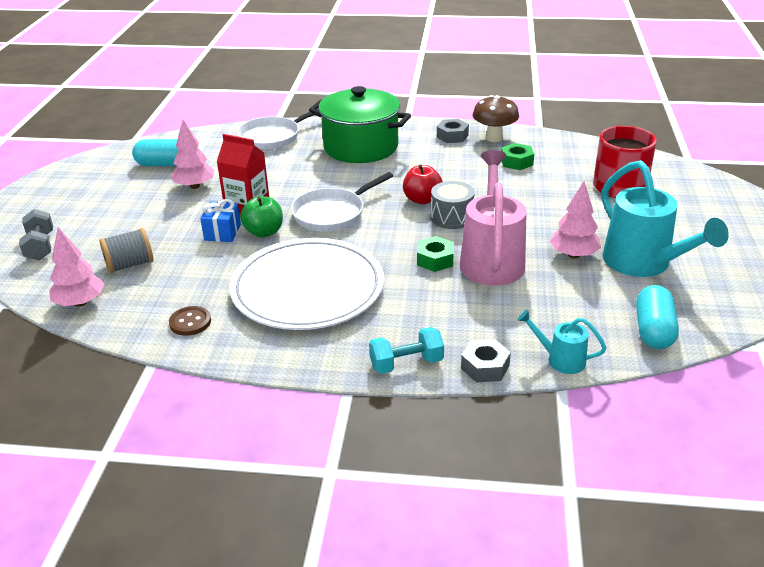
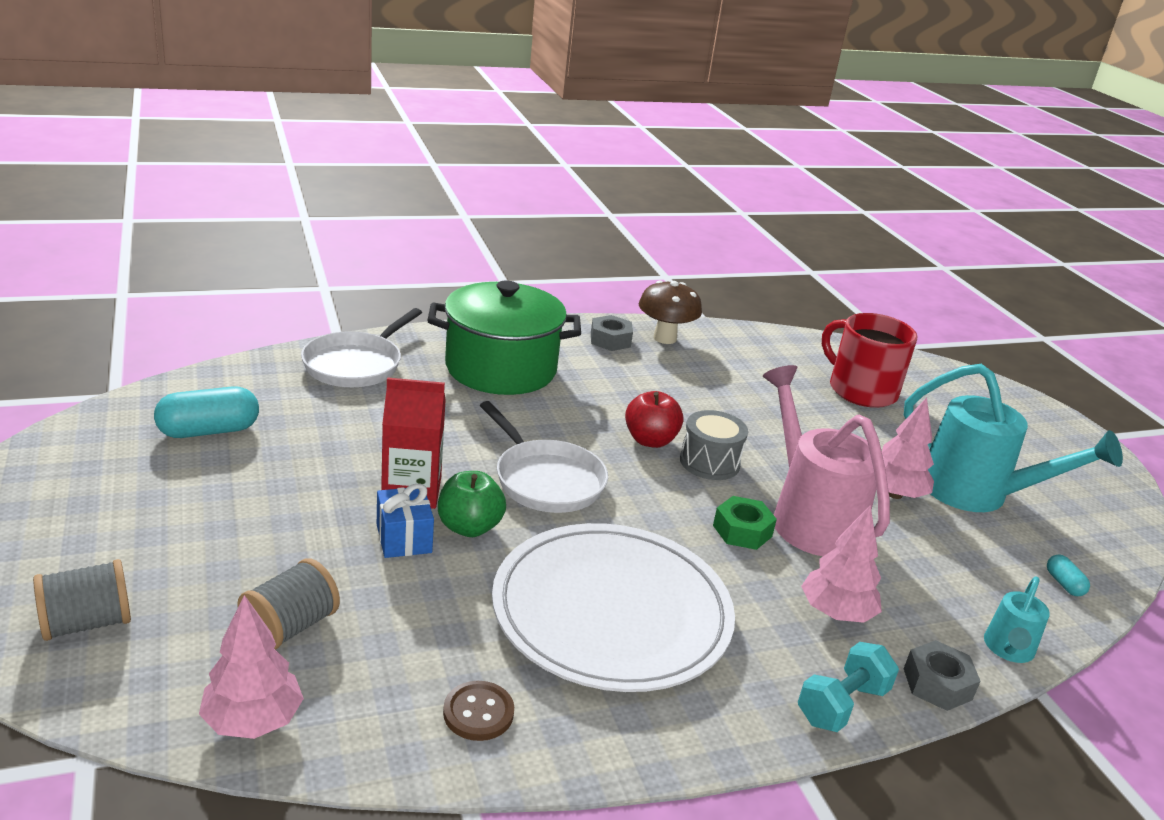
camera: 30 degrees left, 5 degrees down
grey dumbbell [19,209,53,260] -> grey spool [33,559,131,641]
pink tree [171,120,214,189] -> pink tree moved to [801,505,882,623]
white pan [291,172,393,232] -> white pan turned 60 degrees counterclockwise [480,401,608,513]
green nut [501,143,534,170] -> none
turquoise watering can [517,310,606,374] -> turquoise watering can turned 60 degrees counterclockwise [984,577,1050,663]
turquoise capsule [636,285,679,349] -> turquoise capsule [1047,555,1090,596], size x0.49

